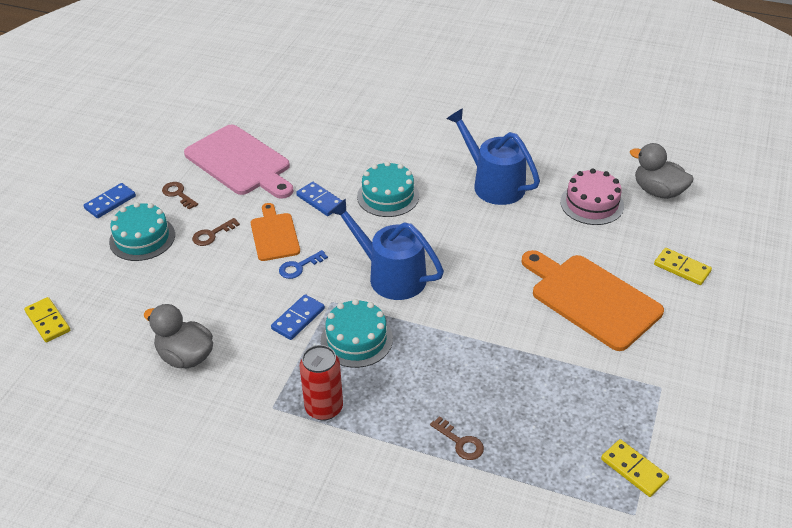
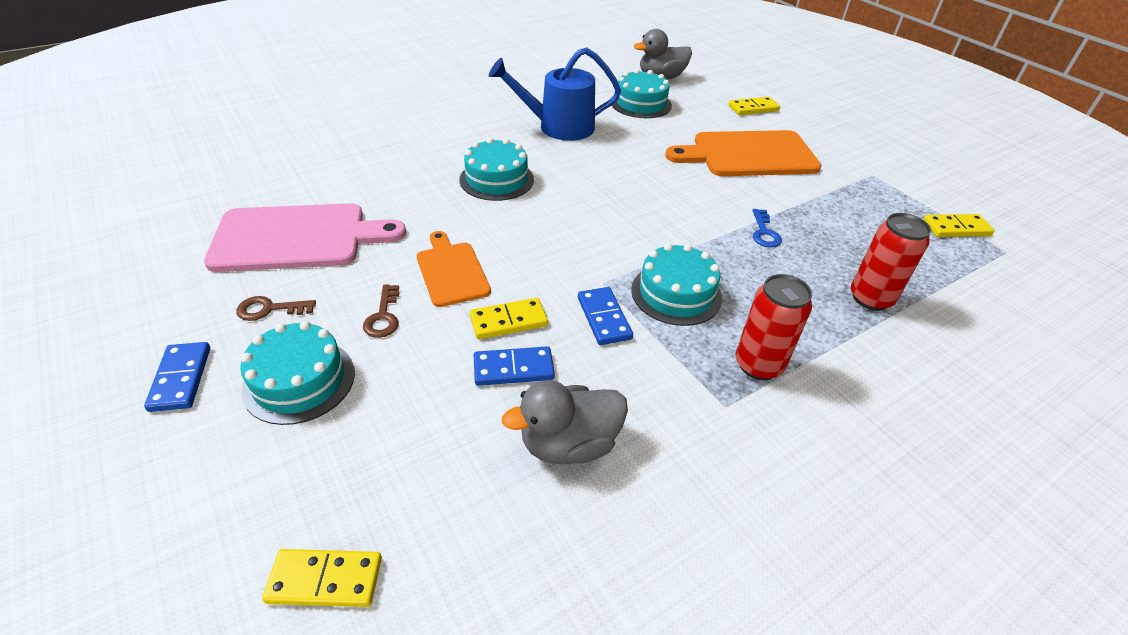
camera: 55 degrees left, 0 degrees up
orange cutting board [251,203,300,261] -> orange cutting board turned 45 degrees clockwise [417,231,491,307]
blue key [279,250,328,279] -> blue key moved to [752,209,782,248]
blue domino [296,182,342,216] -> blue domino moved to [474,346,555,386]
blue watering can [329,198,444,300] -> none
brown key [430,416,484,460] -> red can [851,213,931,311]
pink cake [560,168,624,225] -> turquoise cake [612,69,672,118]
none -> yellow domino [470,298,548,339]

